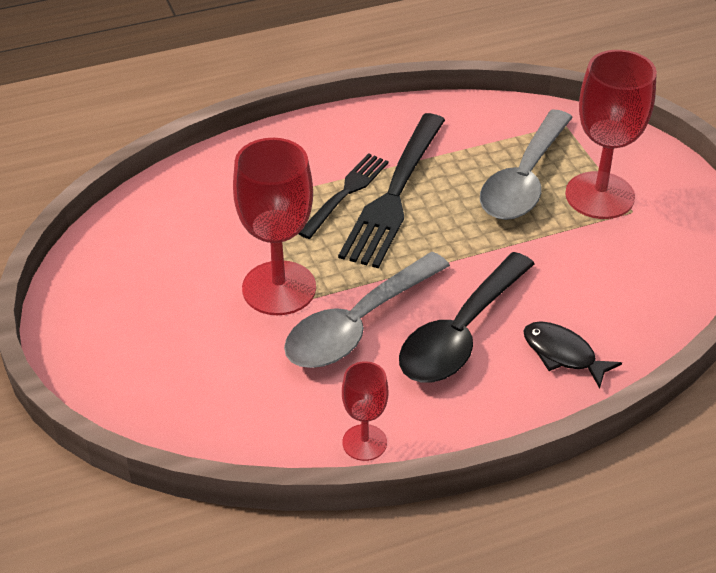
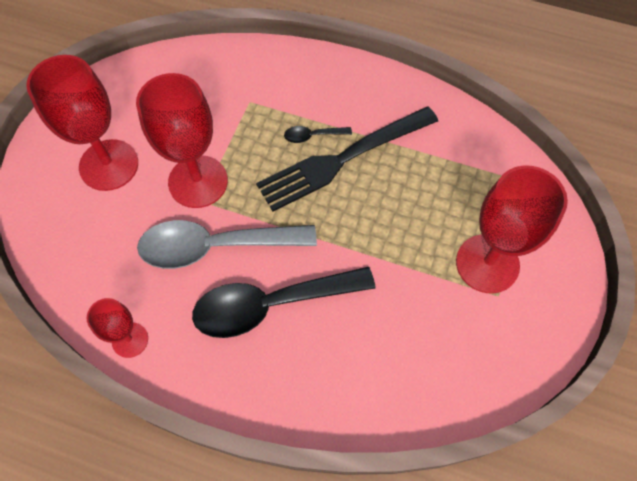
camera: 40 degrees right, 20 degrees up
black fork [299,153,389,239] -> black spoon [284,126,352,143]
grey spoon [480,110,573,220] -> none
black fish [523,321,622,389] -> none
none -> red goblet [26,55,138,191]

